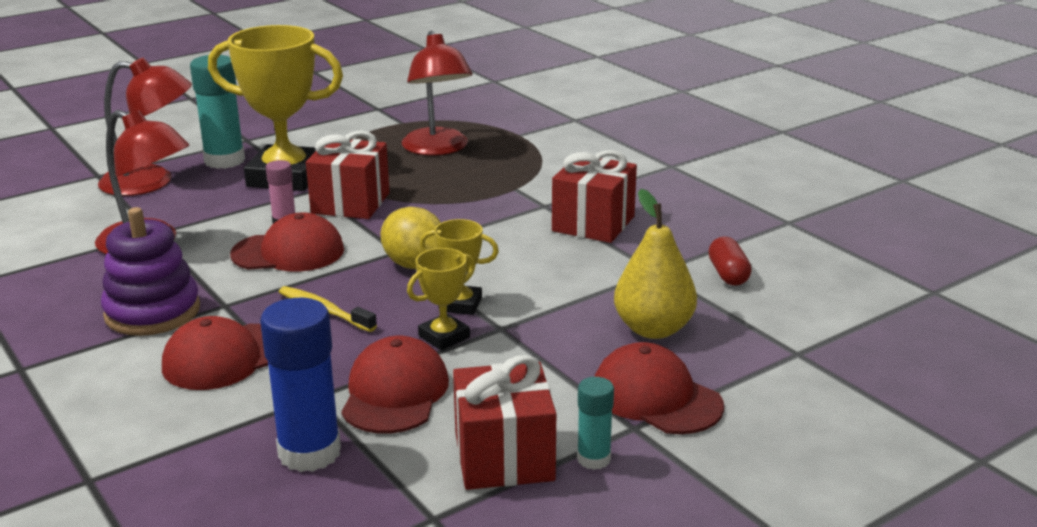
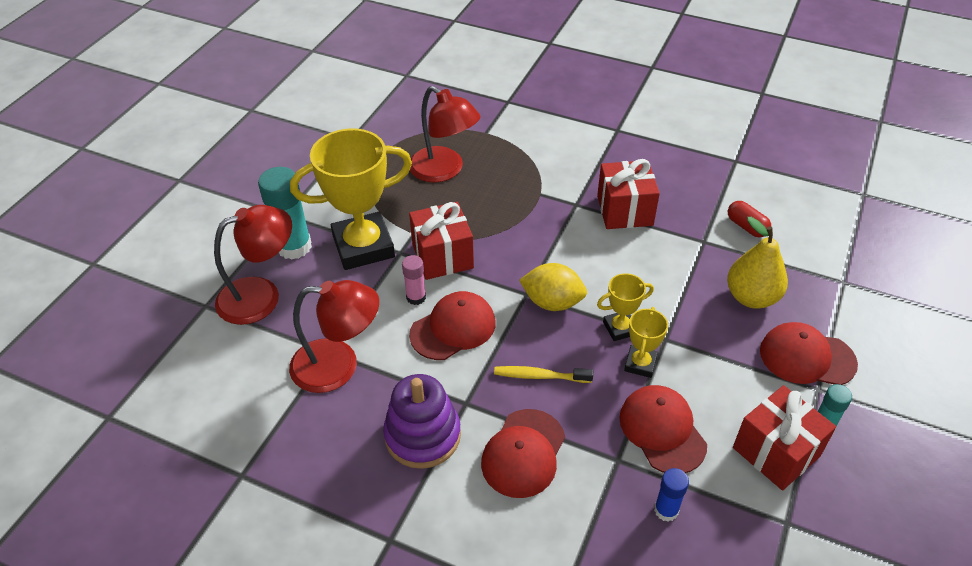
camera: 30 degrees left, 20 degrees up
blue glue stick [260,298,341,472] -> blue glue stick [654,468,689,522], size x0.54

